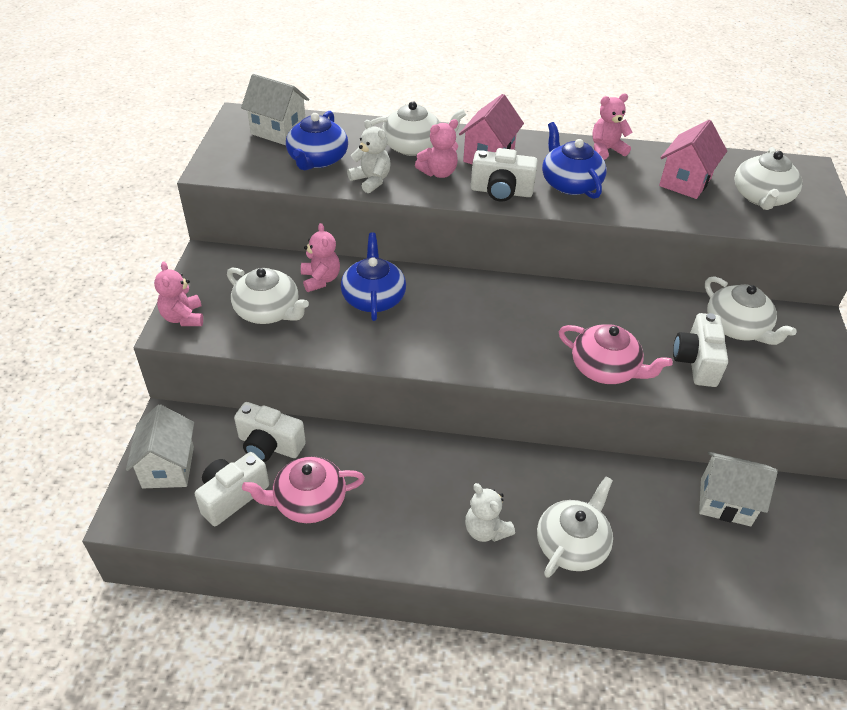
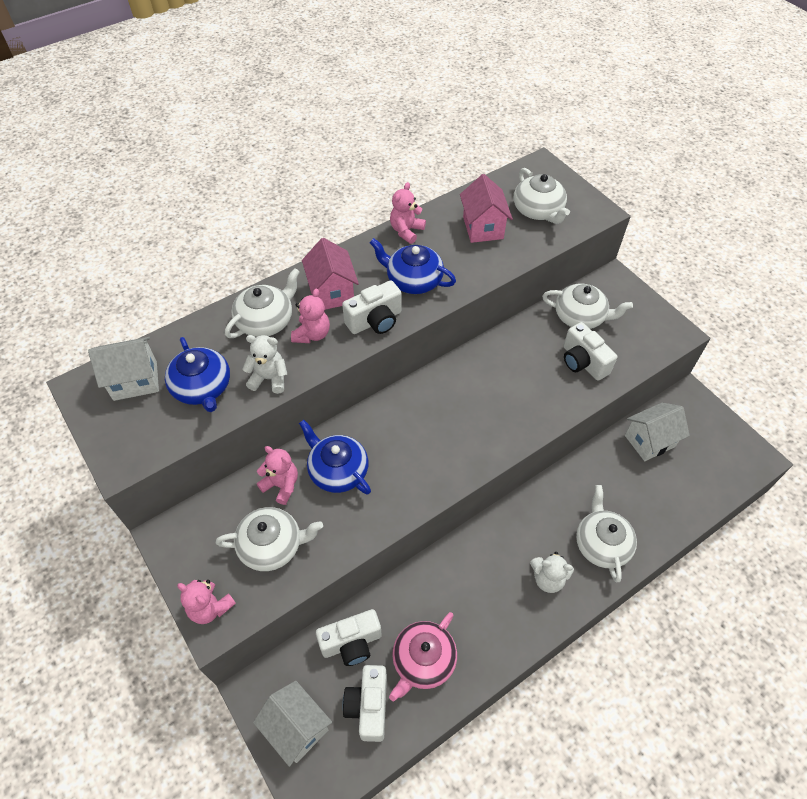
camera: 40 degrees left, 10 degrees up
pink teapot [558,324,673,384] -> none

